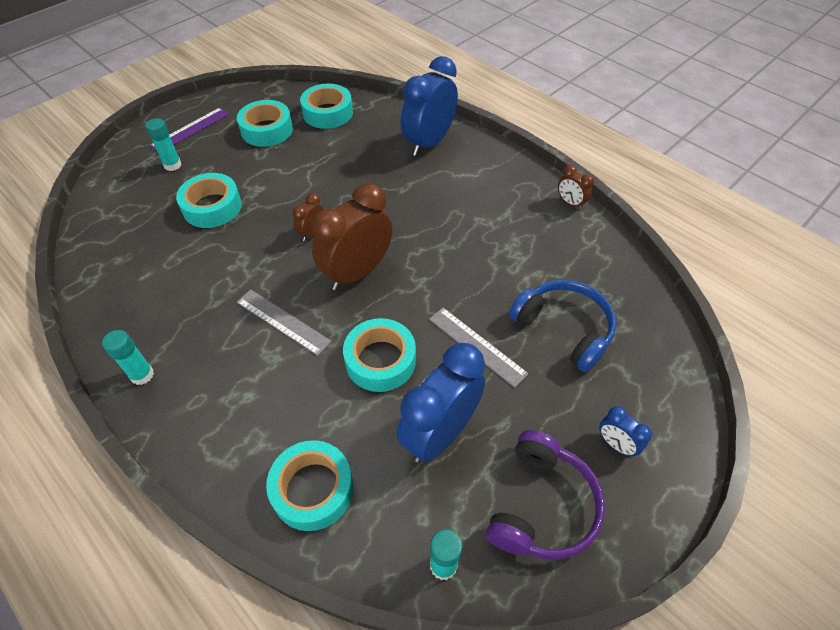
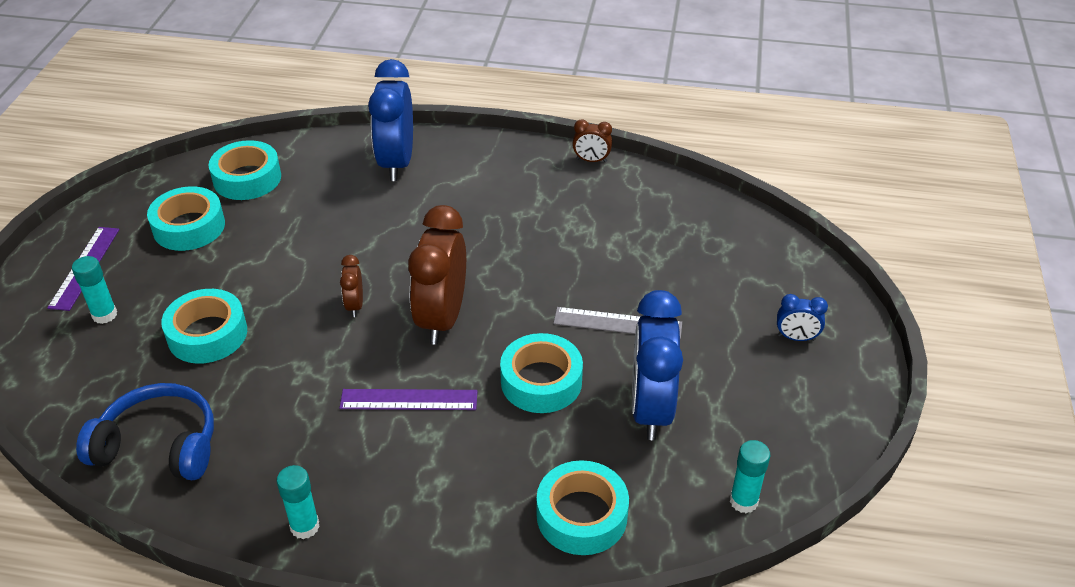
camera: 35 degrees left, 10 degrees down
grey ruler [237,289,331,356] -> purple ruler [339,389,478,410]
purple headphones [486,430,605,559] -> none
blue headphones [509,280,616,372] -> blue headphones moved to [76,383,214,480]

